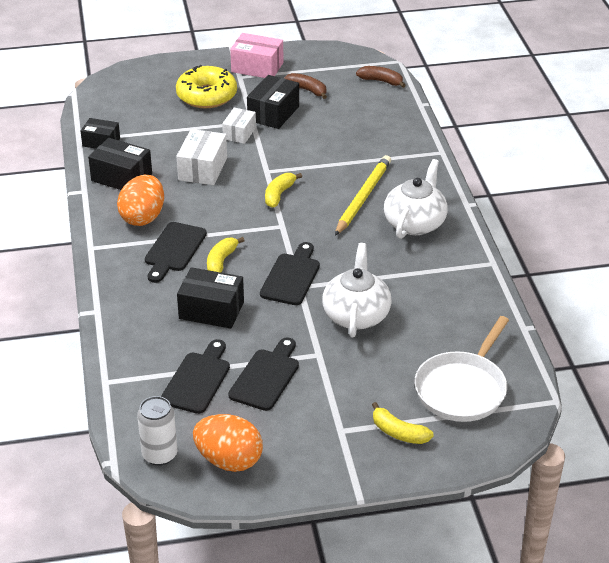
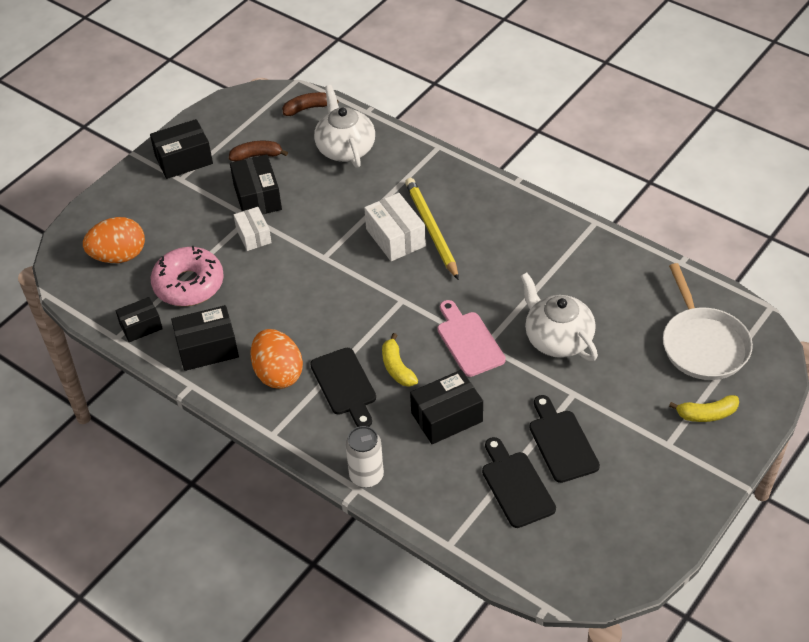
camera: 40 degrees left, 10 degrees up
white can [137,396,177,466] -> white can moved to [345,426,384,488]
yellow donut [176,65,237,108] -> none
white box [176,129,227,185] -> white box moved to [364,193,426,261]
orange egg [193,414,263,472] -> orange egg moved to [83,217,145,263]
pink box [230,33,283,78] -> black box [150,119,213,179]
black cutting board [260,242,320,305] -> pink cutting board [437,300,506,377]
yellow banana [265,173,302,208] -> none
white teapot [384,159,448,239] -> white teapot moved to [314,85,375,168]
none -> pink donut [151,246,224,306]

